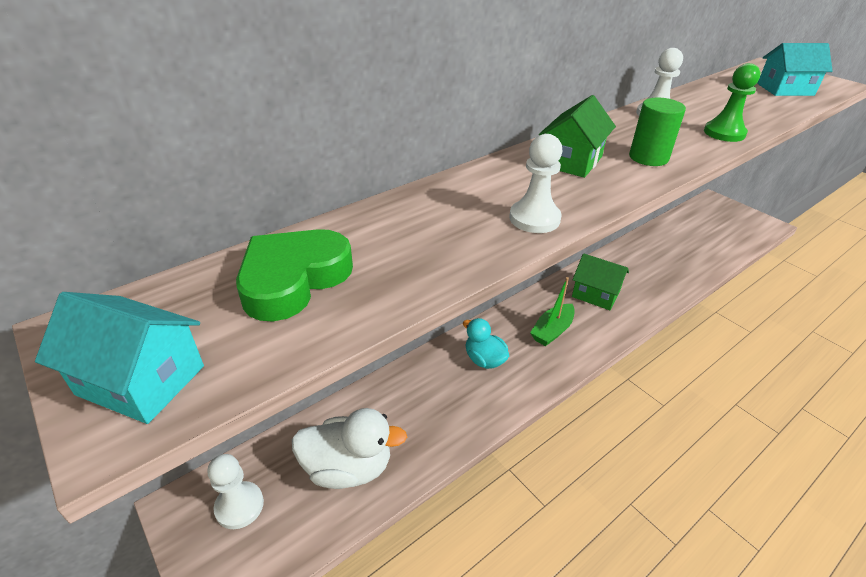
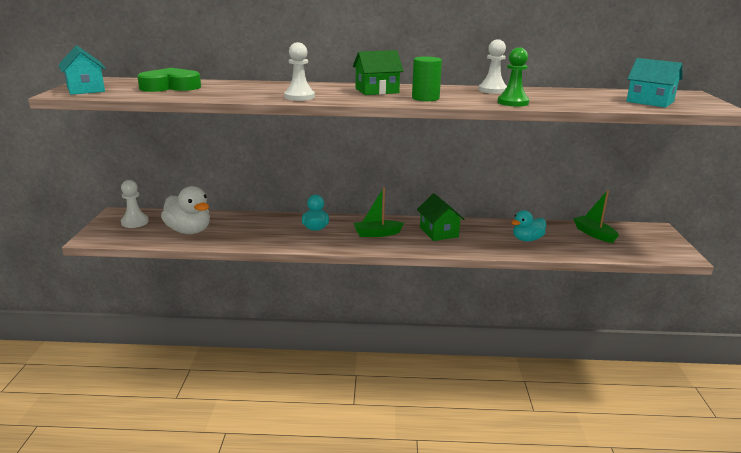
camera: 40 degrees right, 15 degrees down
none -> turquoise duck [511,210,546,242]
none -> green boat [573,190,619,243]

